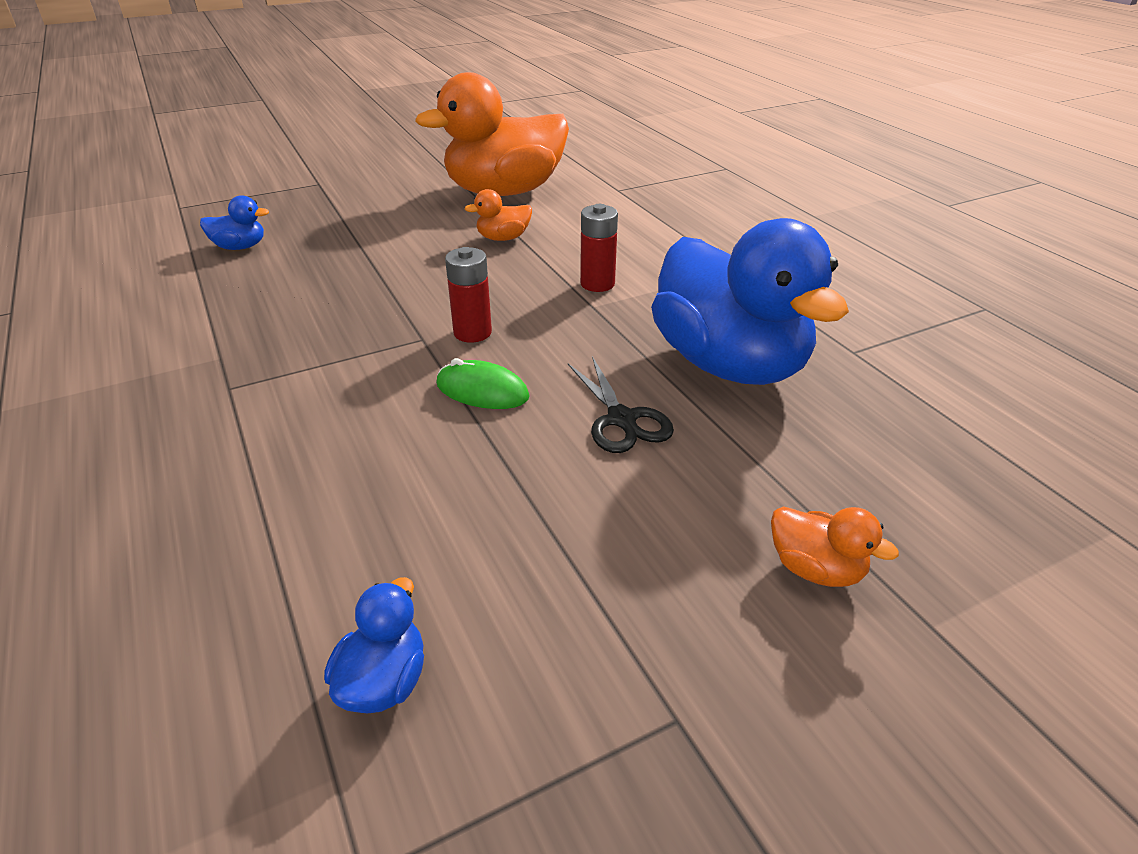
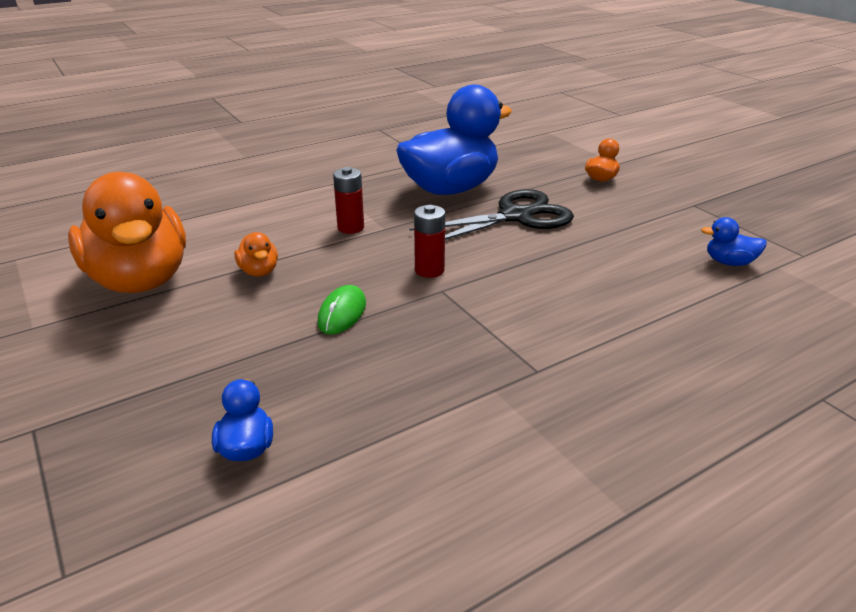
camera: 95 degrees left, 5 degrees down
green mouse [436,358,530,409] -> green mouse moved to [317,285,366,334]
black scissors [568,356,674,453] -> black scissors [410,189,574,240], size x1.75

